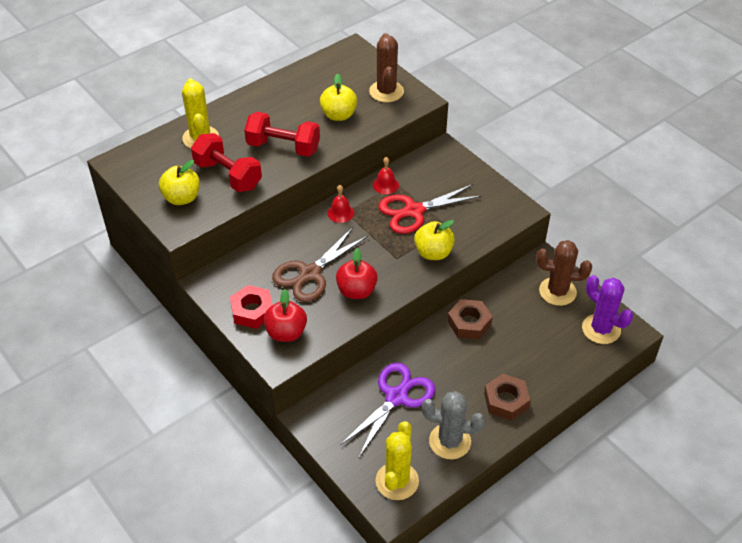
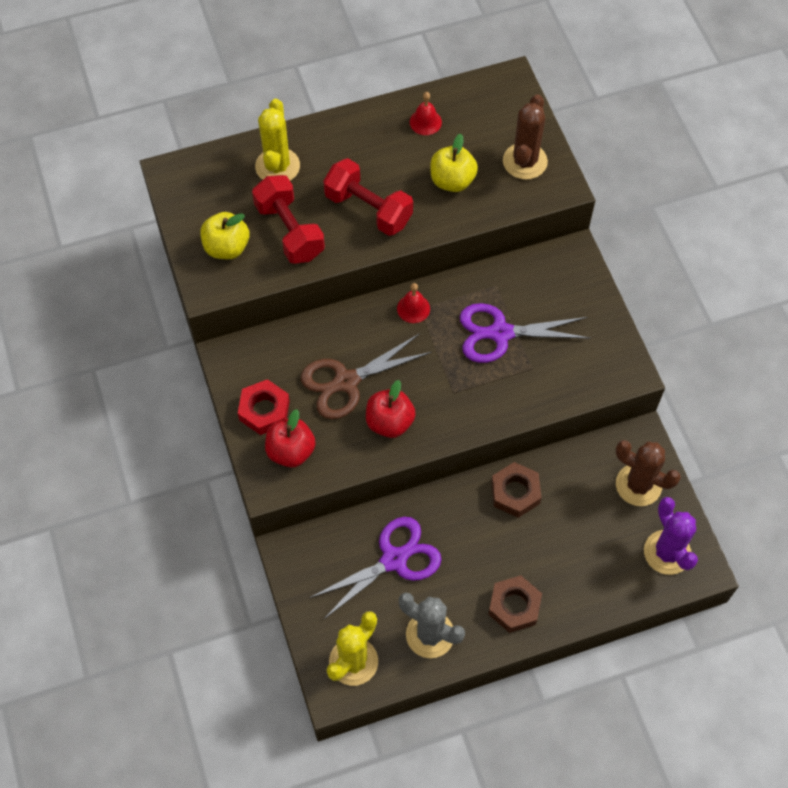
camera: 20 degrees right, 15 degrees up
red bell [373,157,399,194] -> red bell moved to [410,92,442,135]
red scissors [378,184,482,234] -> purple scissors [460,303,590,363]
yellow apple [414,220,455,260] -> none

